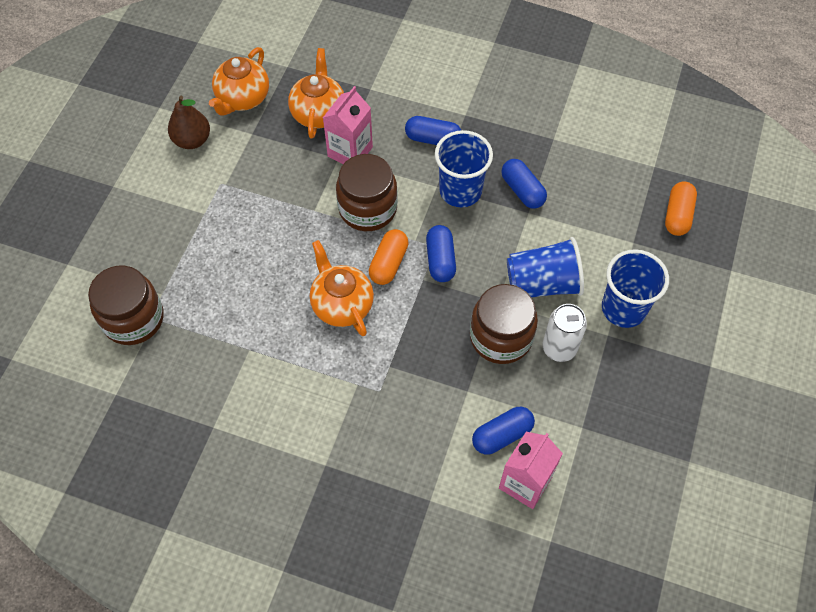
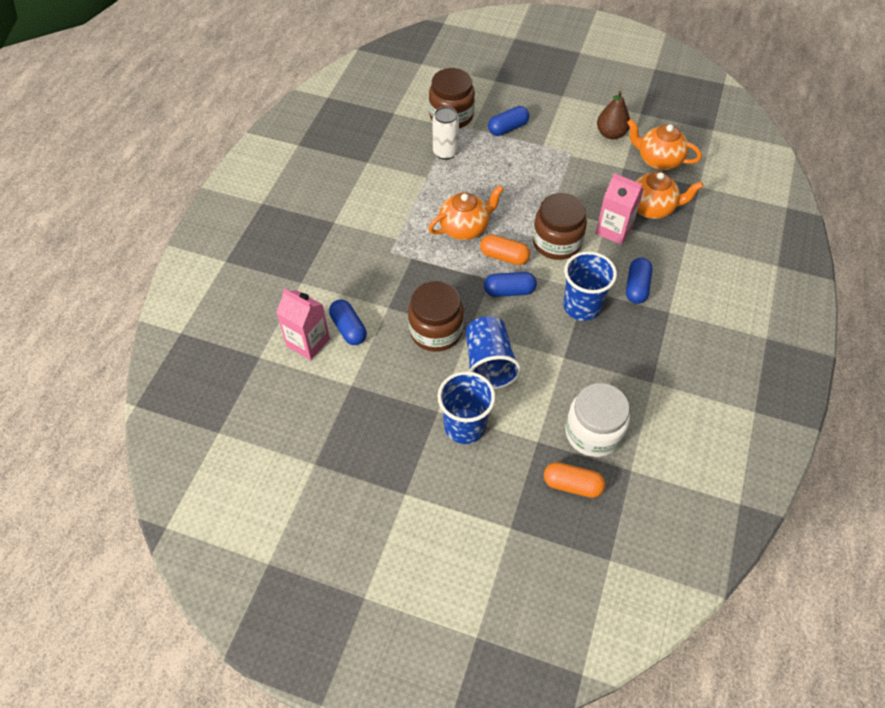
camera: 90 degrees right, 5 degrees down
blue capsule [501,159,547,209] -> blue capsule moved to [488,106,529,136]
white can [543,304,587,362] -> white can moved to [432,106,459,160]
none -> white jar [565,383,630,457]

